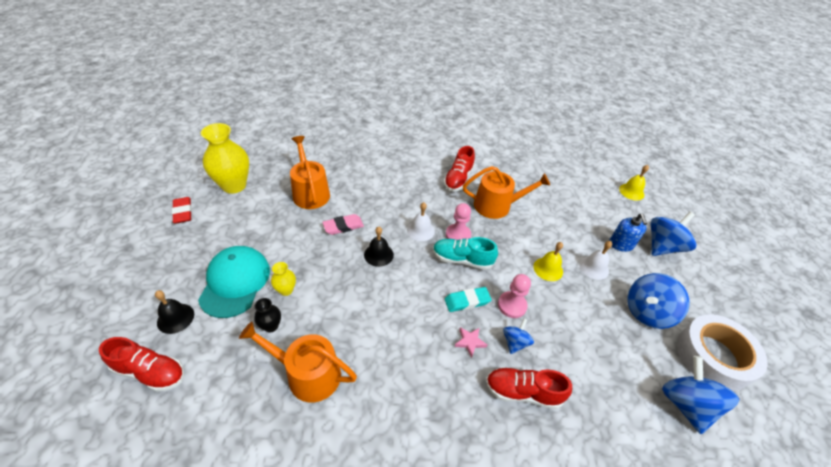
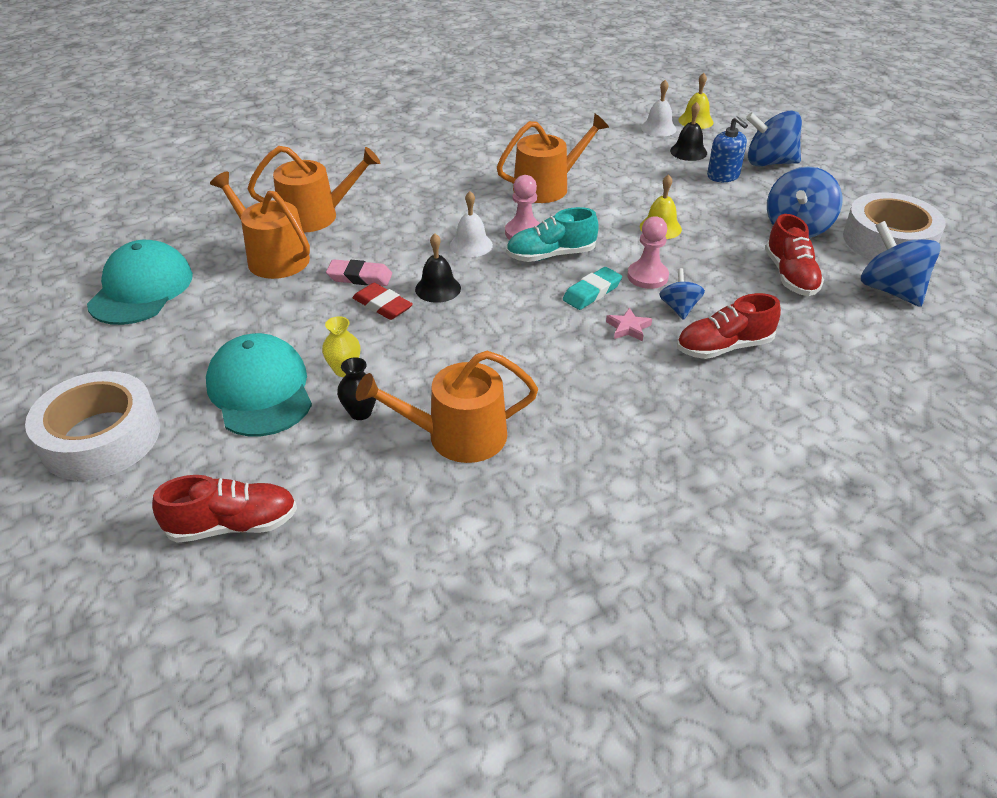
camera: 25 degrees left, 5 degrees down
black bell [155,290,194,334] -> black bell moved to [670,102,707,161]
red eraser [172,197,192,224] -> red eraser moved to [353,283,413,320]
yellow vase [201,123,249,194] -> turquoise cap [87,240,193,325]
pink eraser [322,214,364,235] -> pink eraser turned 60 degrees clockwise [326,259,392,286]
red shoe [444,146,475,191] -> red shoe moved to [765,214,824,296]
white bell [580,241,612,280] -> white bell moved to [641,80,676,137]
blue spinning top [650,212,696,256] -> blue spinning top turned 105 degrees counterclockwise [746,111,802,166]
none -> white tape [25,371,160,481]
none -> orange watering can [248,146,380,232]

